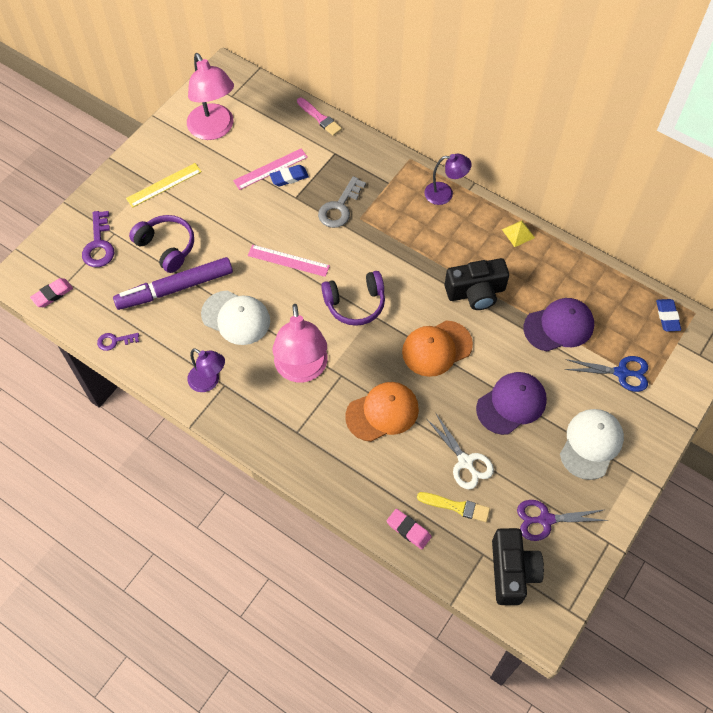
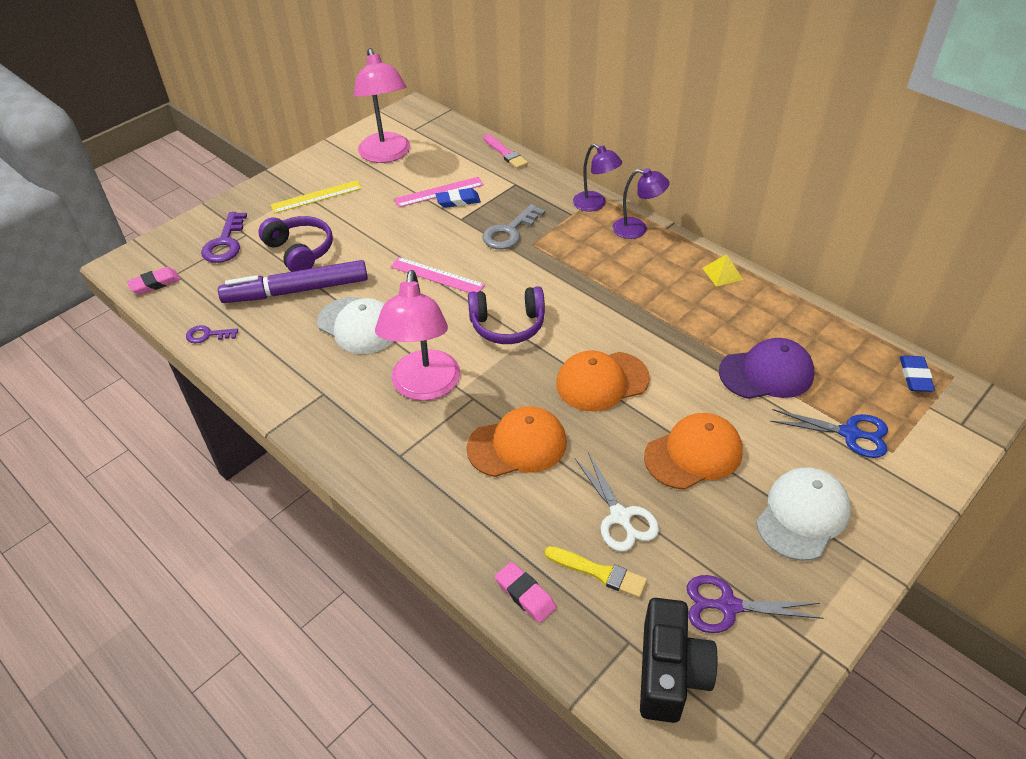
camera: 10 degrees right, 15 degrees down
purple lamp [187,348,225,392] -> purple lamp moved to [573,144,622,212]
black camera [445,258,509,310] -> none
purple cap [476,372,547,435] -> orange cap [644,413,743,490]

